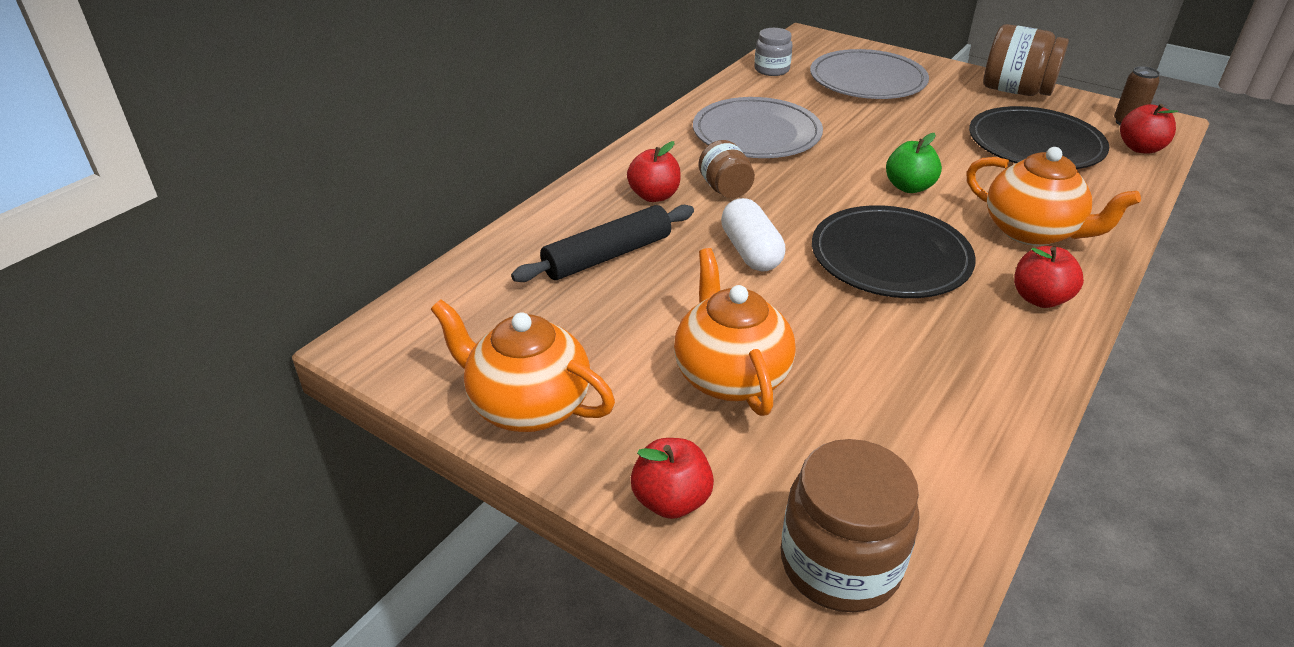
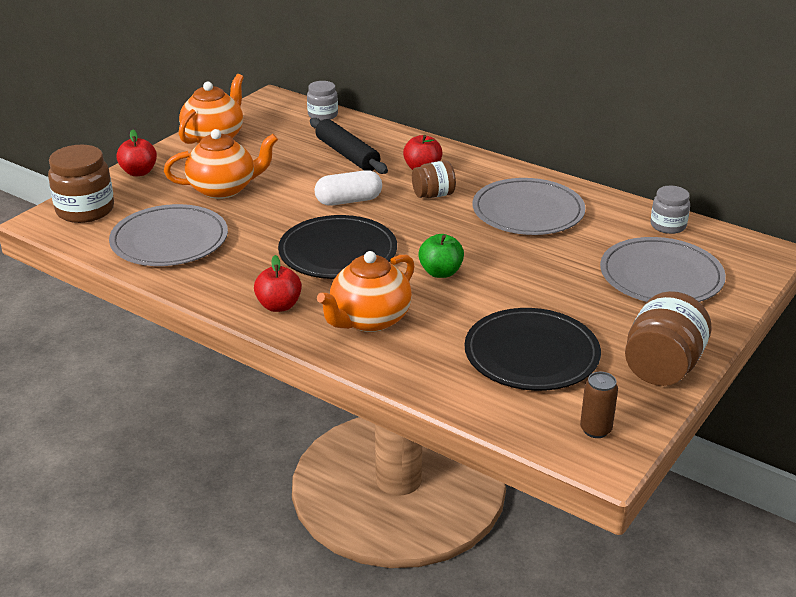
camera: 90 degrees right, 5 degrees down
red apple [1120,104,1178,154] -> none
none -> grey plate [109,204,228,266]
none -> grey jar [307,81,338,121]

